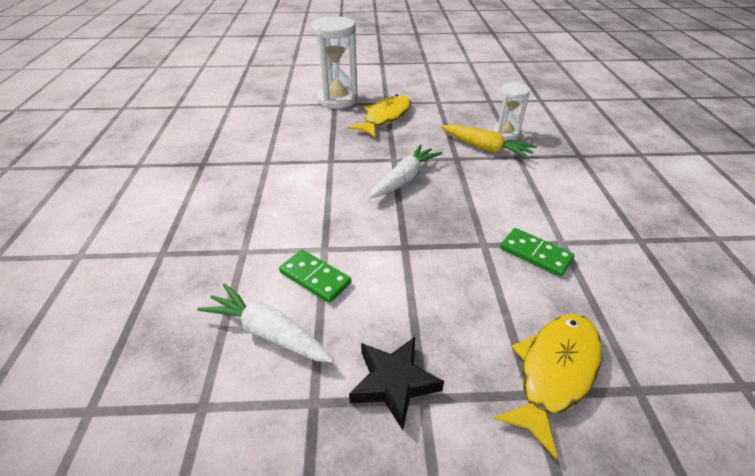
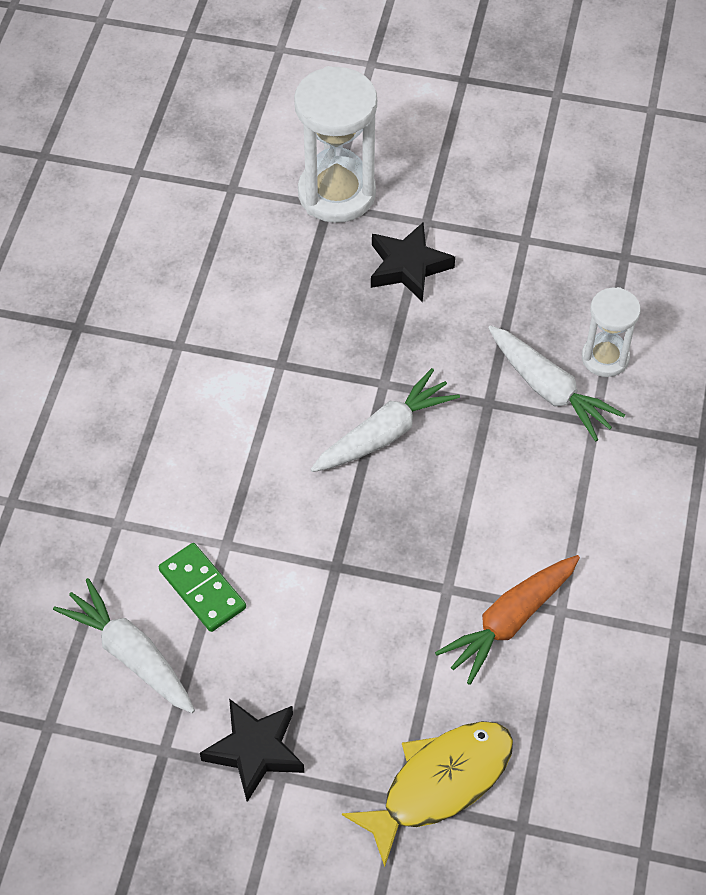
camera: 15 degrees right, 15 degrees up
yellow fish [348,95,411,137] -> black star [371,223,455,302]
yellow carrot [442,124,537,159] -> white carrot [488,325,625,442]
green domino [500,228,575,277] -> orange carrot [435,555,580,685]

